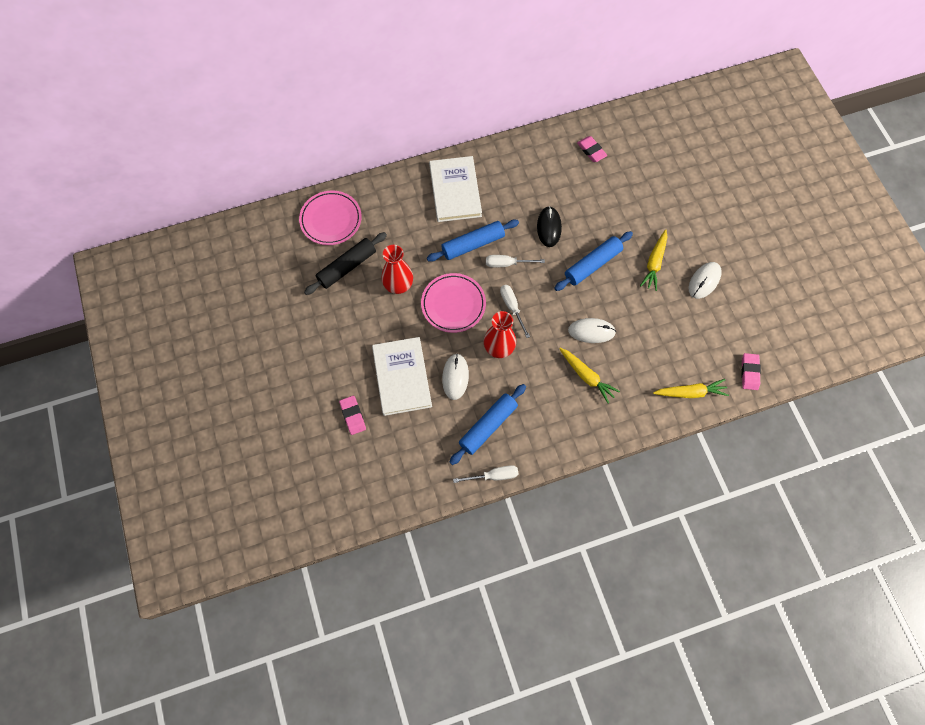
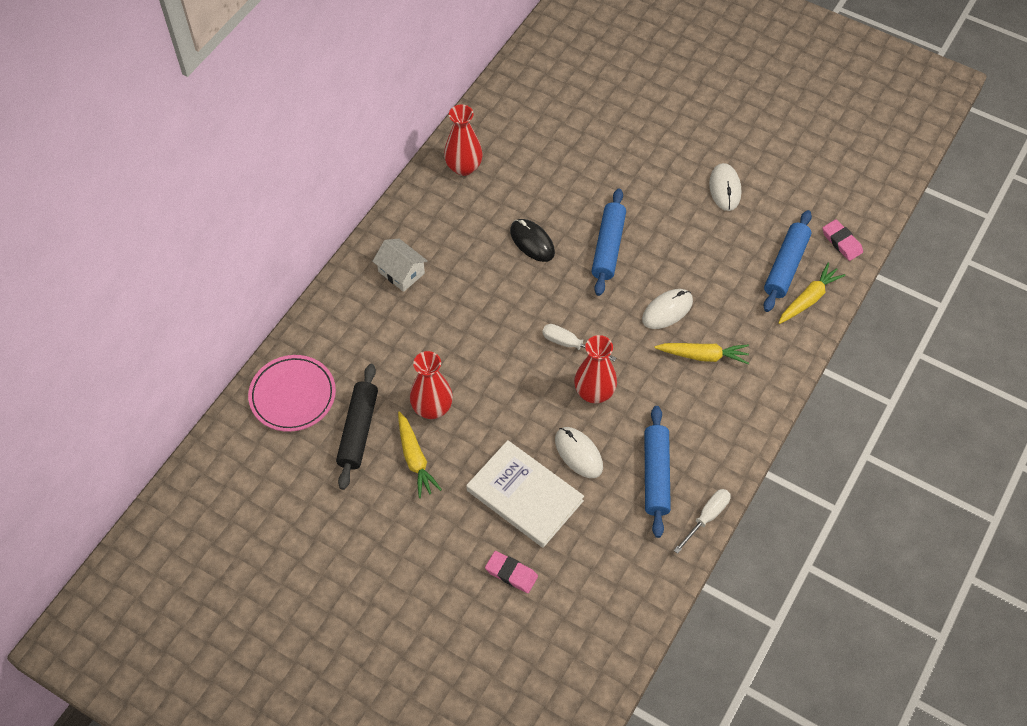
camera: 40 degrees left, 10 degrees down
pink plate [421,273,486,333] -> none
blue rolling pin [427,220,519,262] -> blue rolling pin moved to [764,210,812,312]
white book [429,156,482,222] -> white house [372,239,428,292]
white screwdriver [486,255,545,267] -> none
pink eraser [577,136,607,162] -> none
yellow carrot [640,229,667,291] -> yellow carrot moved to [398,411,442,498]
none -> red vase [444,105,483,176]

